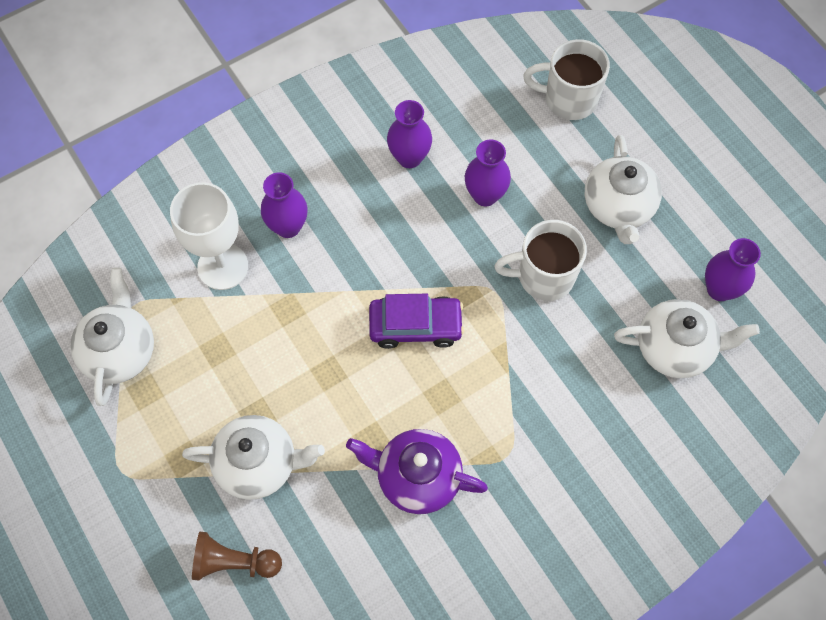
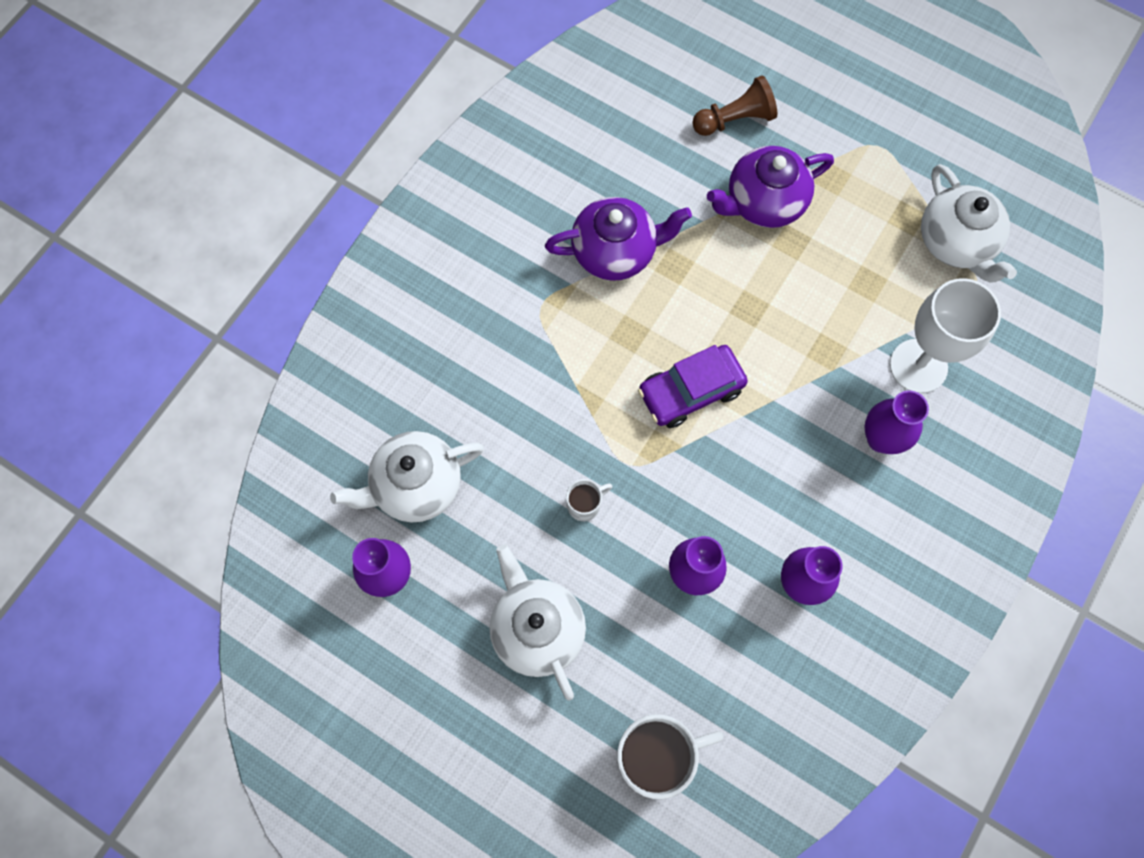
camera: 155 degrees right, 5 degrees up
white teapot [182,415,325,500] -> purple teapot [707,146,834,228]
white mug [494,220,587,301] -> white mug [566,479,612,521], size x0.50

